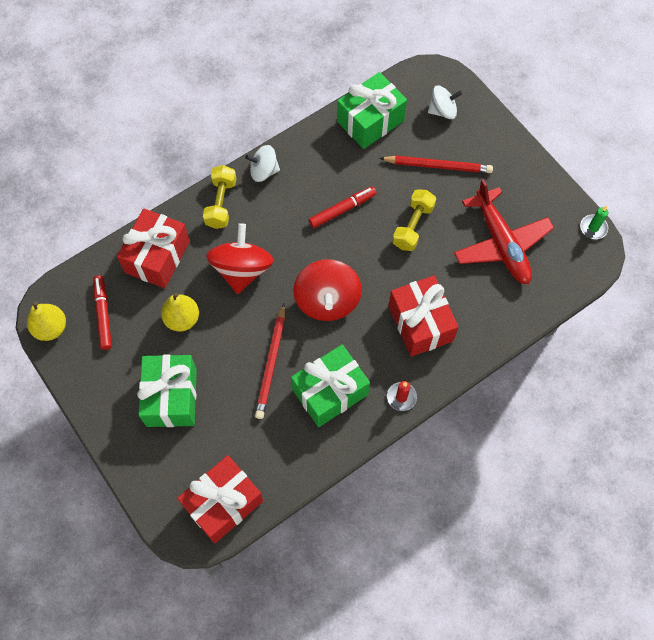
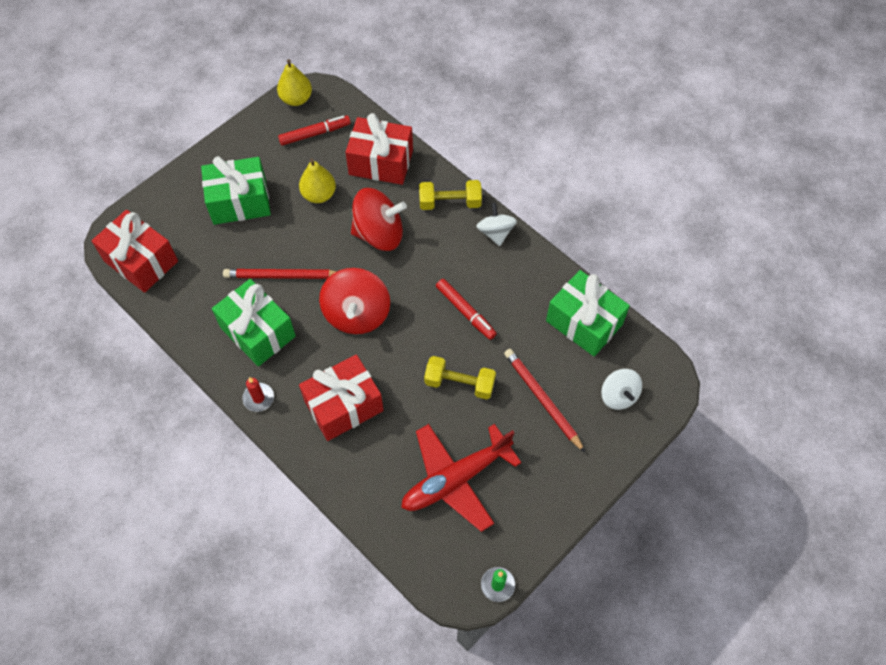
camera: 80 degrees right, 5 degrees down
red spinning top [293,259,362,321] -> red spinning top turned 75 degrees counterclockwise [319,268,390,334]
red pencil [379,156,493,173] -> red pencil turned 150 degrees clockwise [504,349,585,452]

